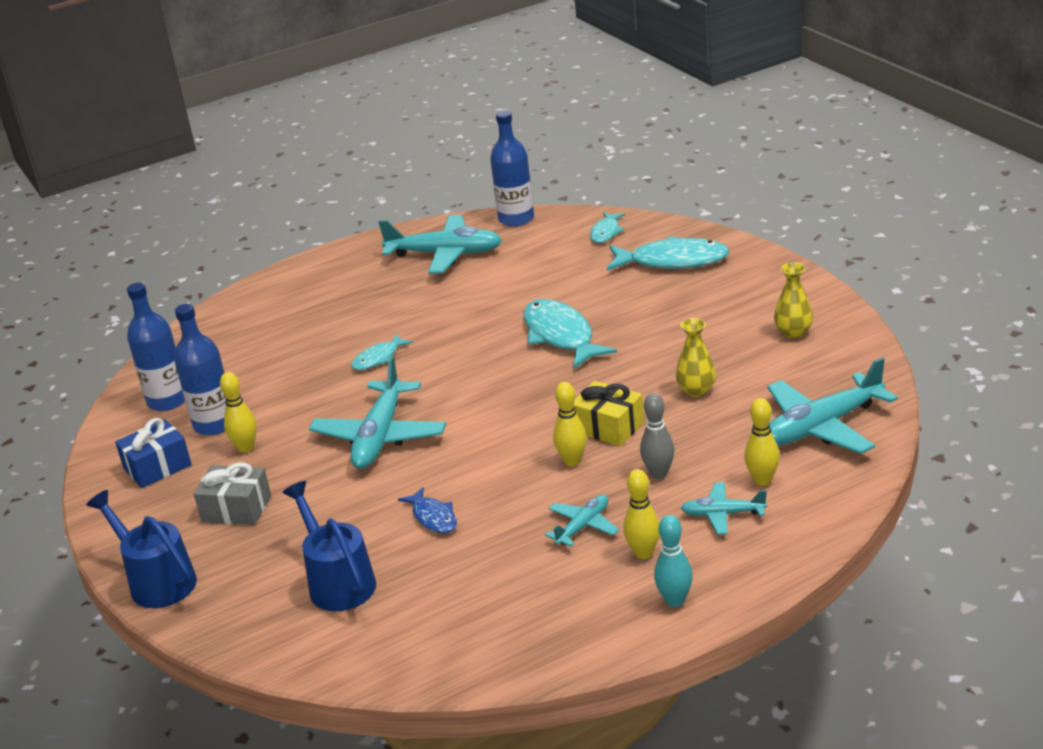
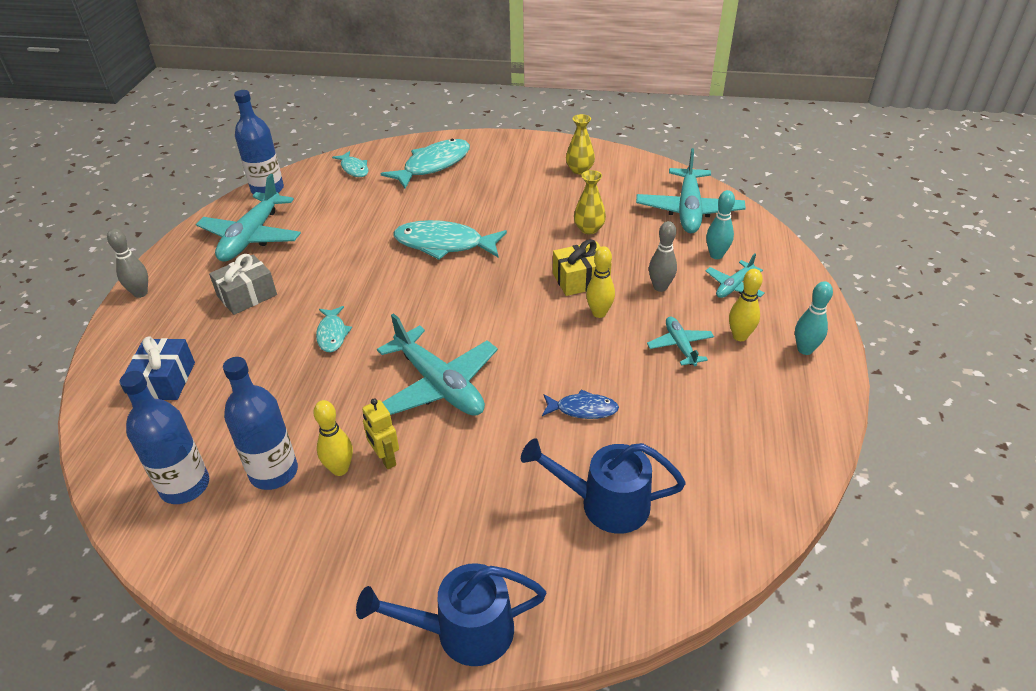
camera: 55 degrees left, 10 degrees up
blue gift [115,418,192,488] -> blue gift moved to [124,336,195,400]
grey gift [194,462,271,525] -> grey gift moved to [209,254,277,315]
turquoise plane [378,215,502,274] -> turquoise plane turned 150 degrees clockwise [196,174,301,262]
yellow bowling pin [744,398,780,486] -> turquoise bowling pin [706,190,735,259]
none -> grey bowling pin [107,229,148,298]
none -> yellow robot [362,398,399,469]

